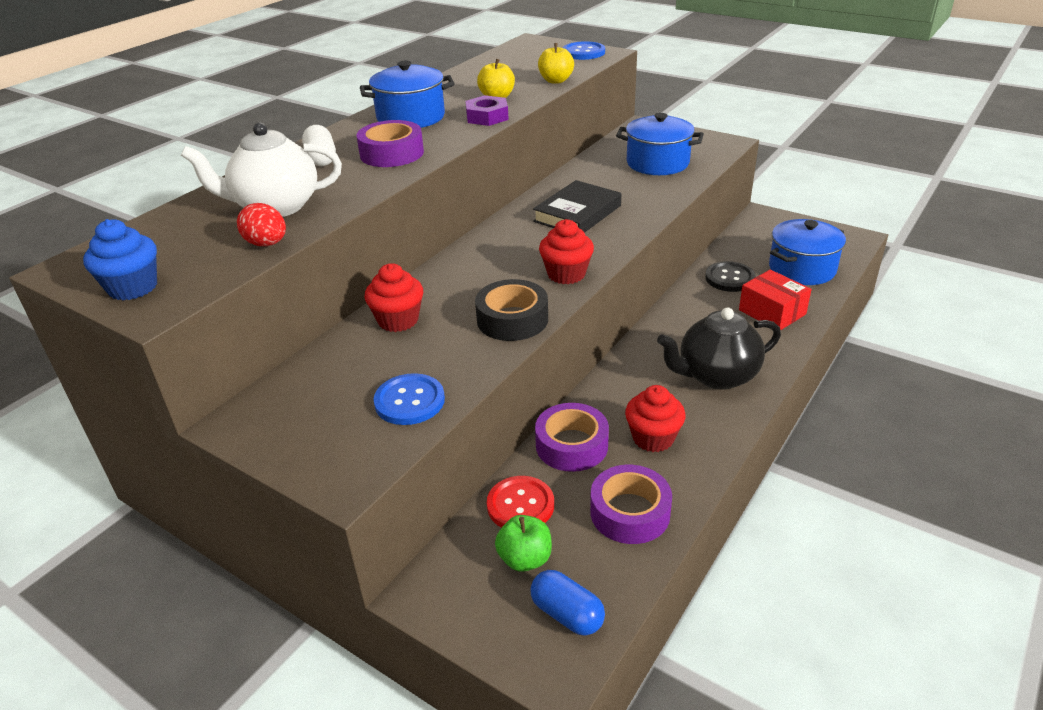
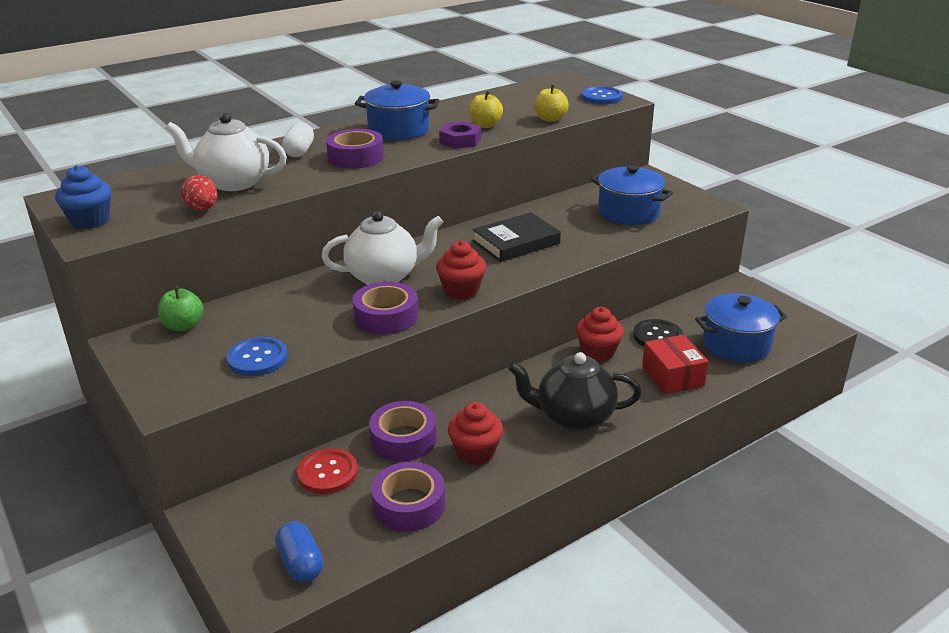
camera: 20 degrees right, 5 degrees down
red cupcake [364,263,423,332] -> red cupcake moved to [576,307,624,362]
black tape [475,279,548,341] -> purple tape [353,282,418,335]
green apple [495,515,552,572] -> green apple moved to [158,287,203,331]
none -> white teapot [321,211,443,285]

